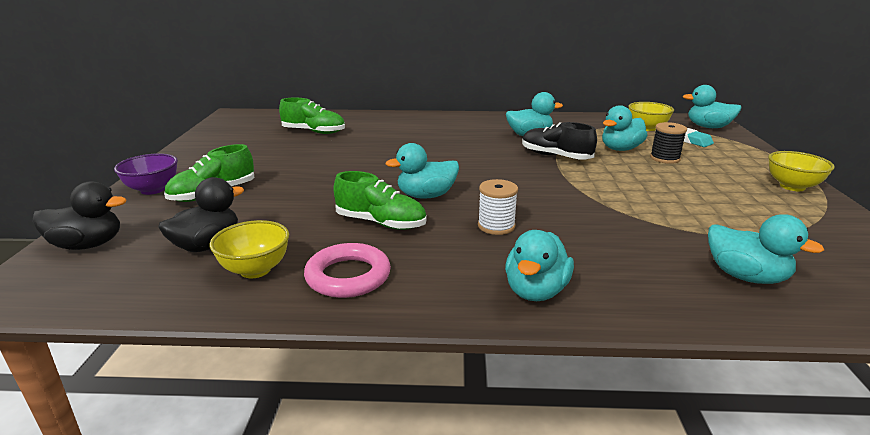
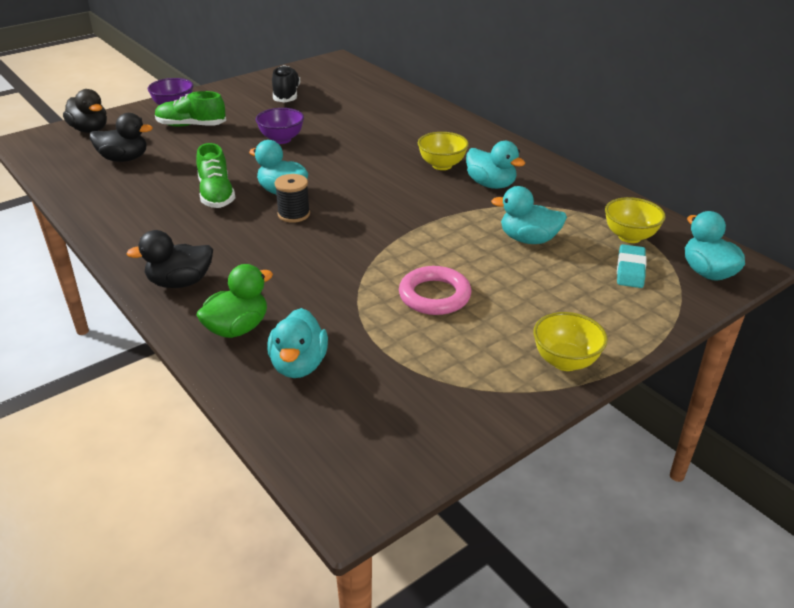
camera: 50 degrees right, 10 degrees up
yellow bowl [210,220,289,278] -> yellow bowl moved to [418,132,469,170]
green shoe [279,98,345,134] -> none
pink ring [304,243,391,298] -> pink ring moved to [399,266,471,315]
white spool [478,179,518,235] -> none
turquoise duck [505,230,574,301] -> black duck [126,230,213,288]
black shoe [522,122,597,160] -> black shoe moved to [272,65,300,103]
black spool [650,122,687,164] -> black spool moved to [275,174,310,223]
none -> green duck [196,264,273,338]
none -> purple bowl [256,108,304,144]

